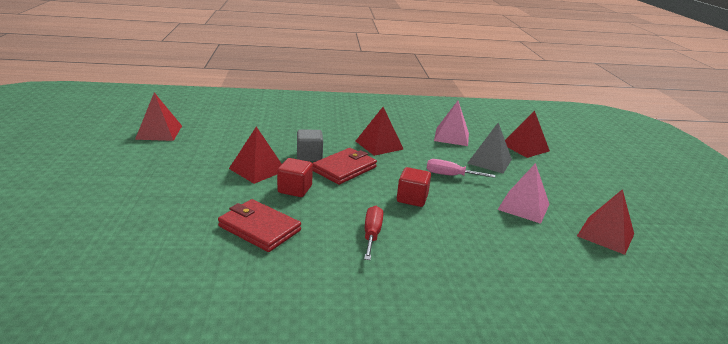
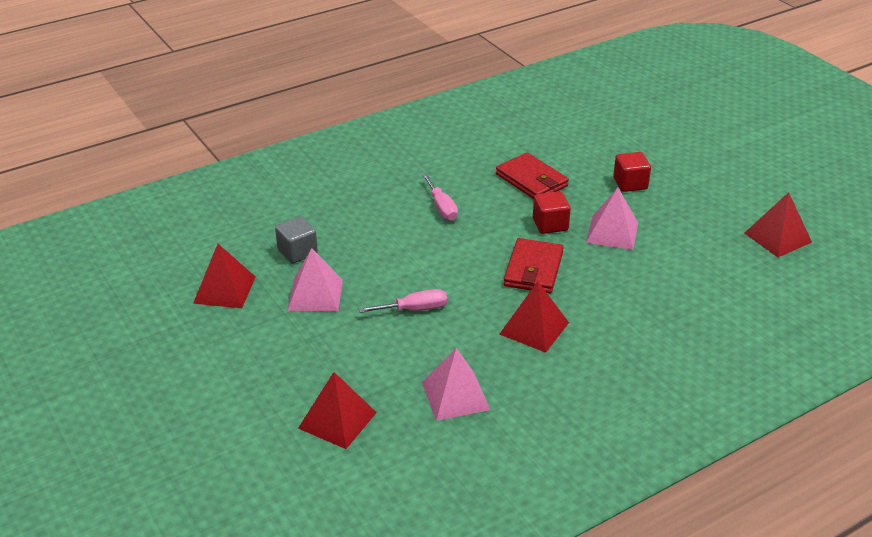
camera: 155 degrees right, 10 degrees up
red wallet [218,199,301,252] -> red wallet turned 45 degrees clockwise [496,153,569,199]
red pyramid [229,126,282,184] -> pink pyramid [586,188,638,250]
grey cube [297,129,323,161] -> grey cube moved to [275,216,318,263]
red screwdriver [364,206,383,260] -> pink screwdriver [422,174,458,221]
red cube [397,167,431,207] -> red cube moved to [613,152,651,192]
grey pyramid [467,123,512,173] -> none

